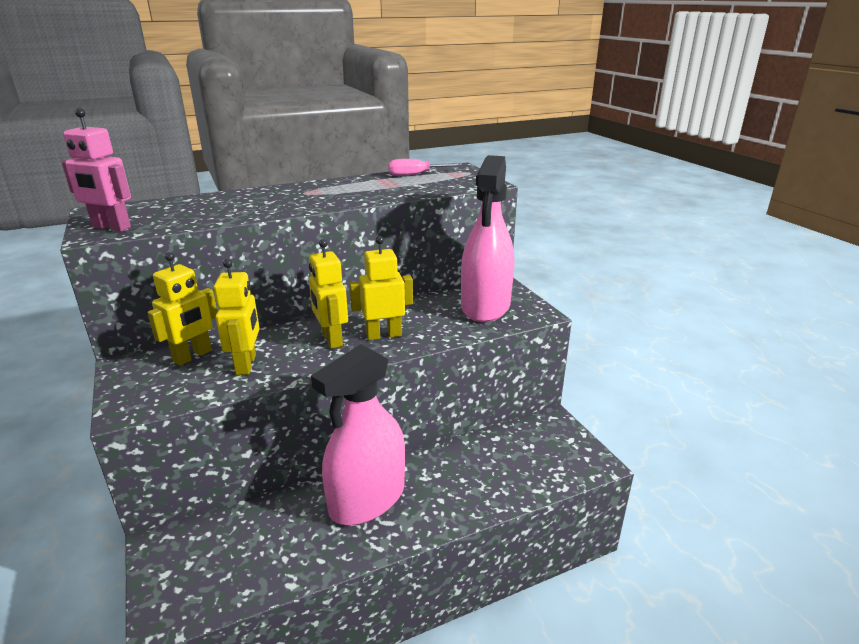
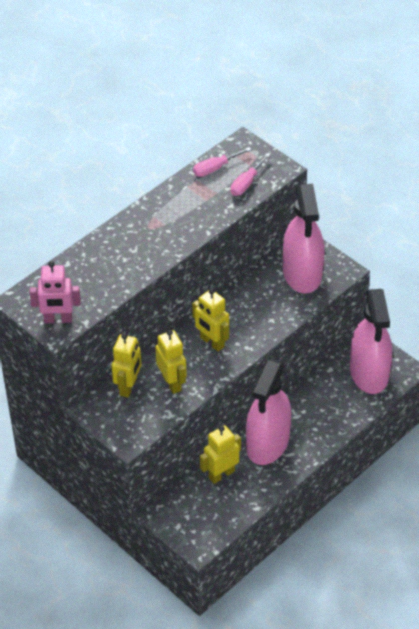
camera: 20 degrees left, 20 degrees up
yellow robot [349,236,413,340] -> yellow robot moved to [200,425,241,484]
none -> pink screwdriver [231,153,270,196]
none -> pink spray bottle [350,289,392,394]

